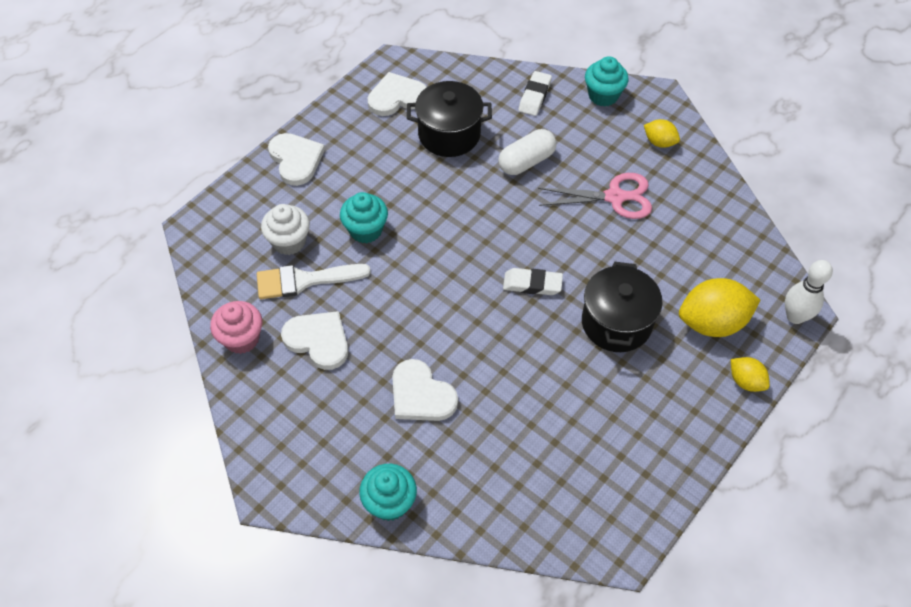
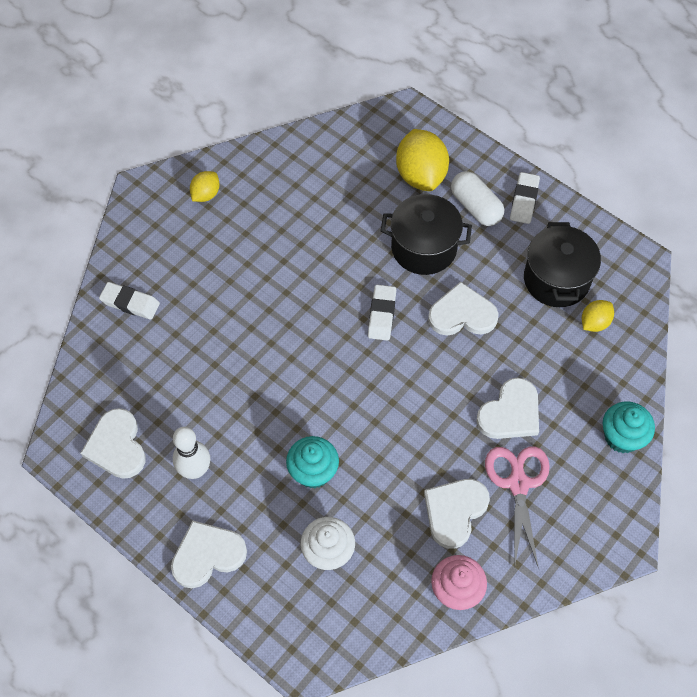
camera: 90 degrees left, 5 degrees up
white brush [257,264,371,299] -> none
black pot [407,81,492,157] -> black pot moved to [524,222,601,307]
white capsule [498,129,556,175] -> white capsule moved to [451,171,504,226]
pink scissors [538,173,652,219] -> pink scissors moved to [485,446,550,568]
turquoise cupcake [585,56,629,107] -> none
yellow lemon [731,357,770,392] -> yellow lemon moved to [582,300,614,332]
white bowling pin [785,260,833,324] -> white bowling pin moved to [173,427,210,479]
none -> white heart [428,282,499,335]
none -> white eraser [510,172,540,224]

